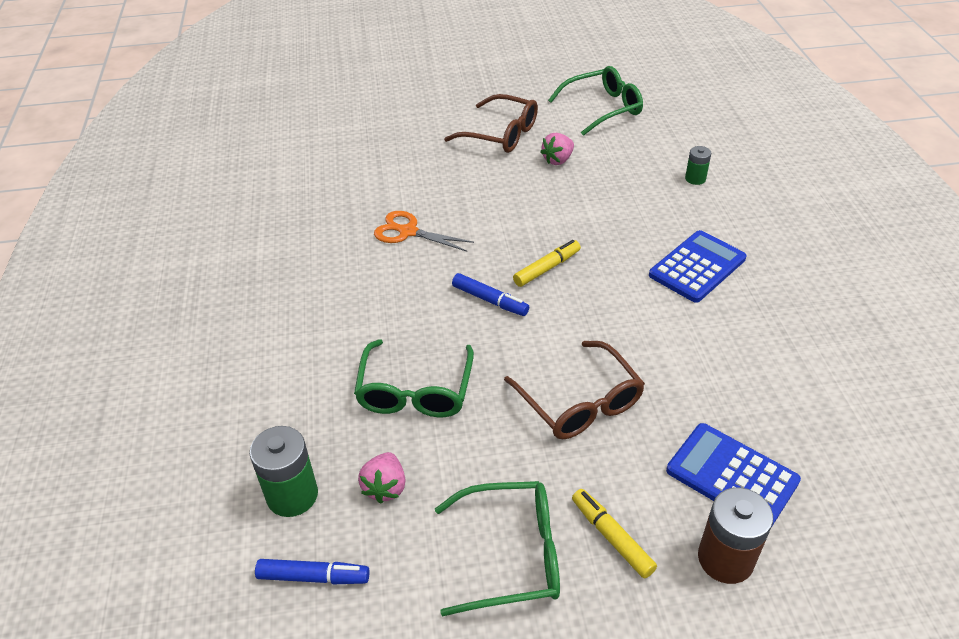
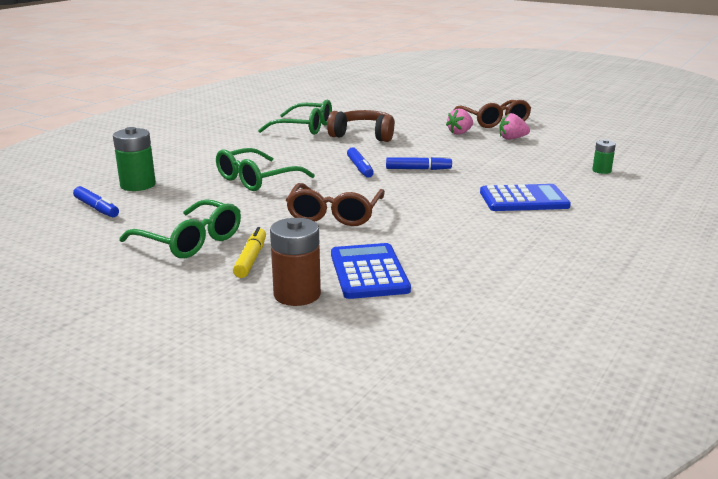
camera: 40 degrees right, 20 degrees down
pink strawberry [358,452,405,504] -> pink strawberry moved to [446,109,473,135]
orange scissors [374,211,474,252] -> brown headphones [327,110,395,142]
yellow marker [513,240,581,287] -> blue marker [386,156,452,170]
green glasses [548,66,643,136] -> green glasses moved to [258,100,332,135]

